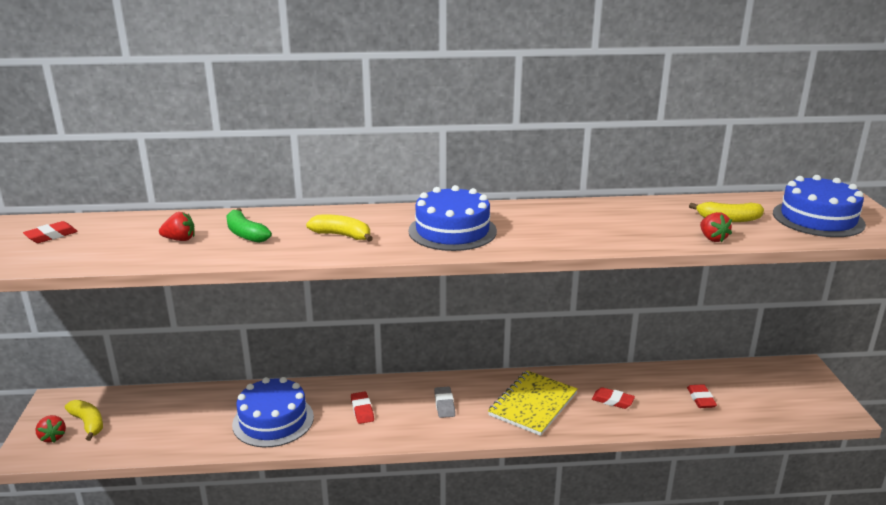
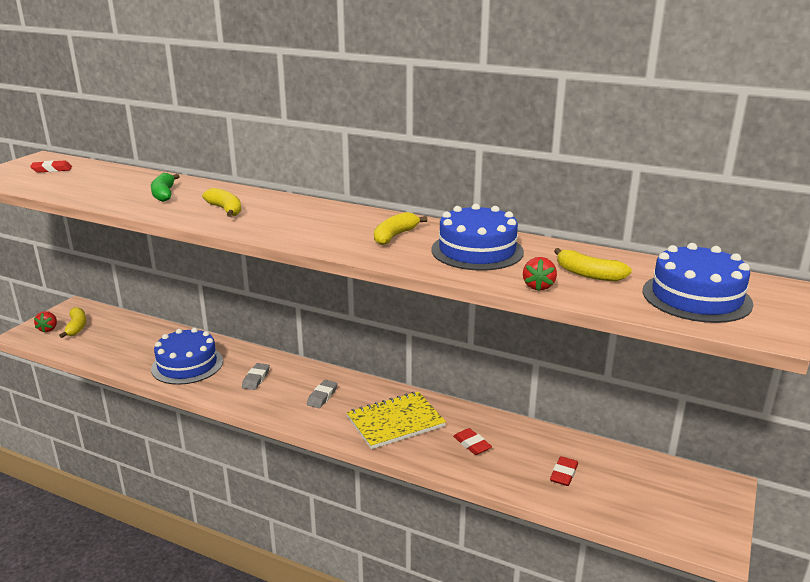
camera: 30 degrees right, 0 degrees up
red strawberry [159,212,195,241] -> none
red eraser [351,392,374,424] -> grey eraser [242,363,270,390]
blue cake [408,185,497,251] -> blue cake moved to [431,204,524,271]
none -> yellow banana [374,212,427,245]

